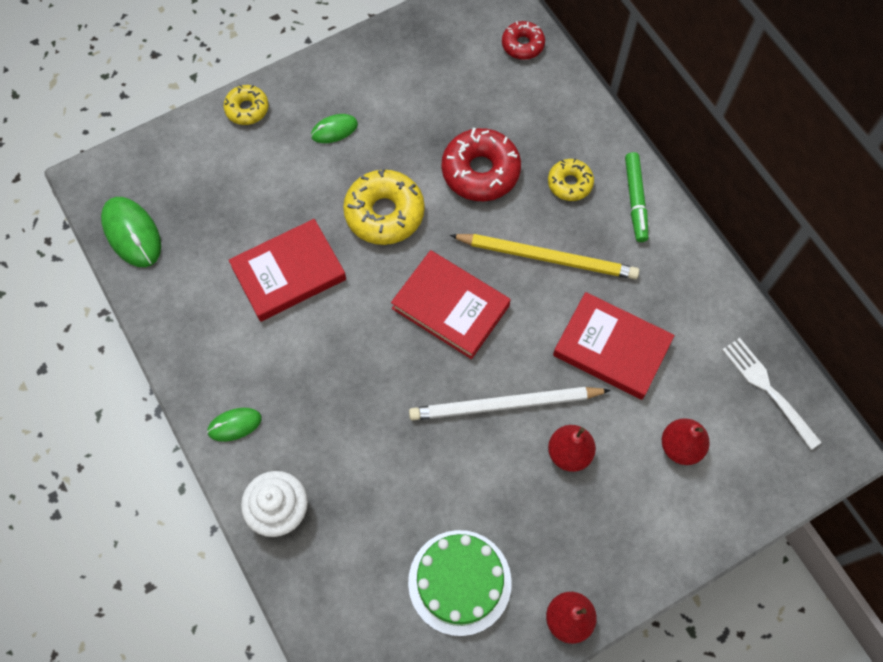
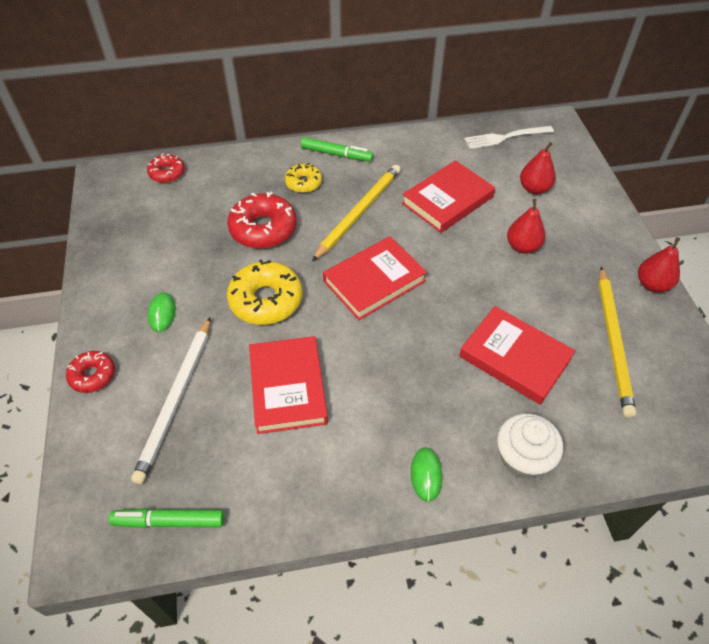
camera: 70 degrees left, 15 degrees down
green mouse [101,197,161,267] -> green marker [109,508,224,528]
yellow donut [224,85,269,125] -> red donut [66,351,115,393]
green cake [408,530,512,636] -> yellow pencil [599,267,636,418]
white pencil [409,387,611,420] -> white pencil moved to [131,317,211,484]
none -> red book [459,306,575,405]

